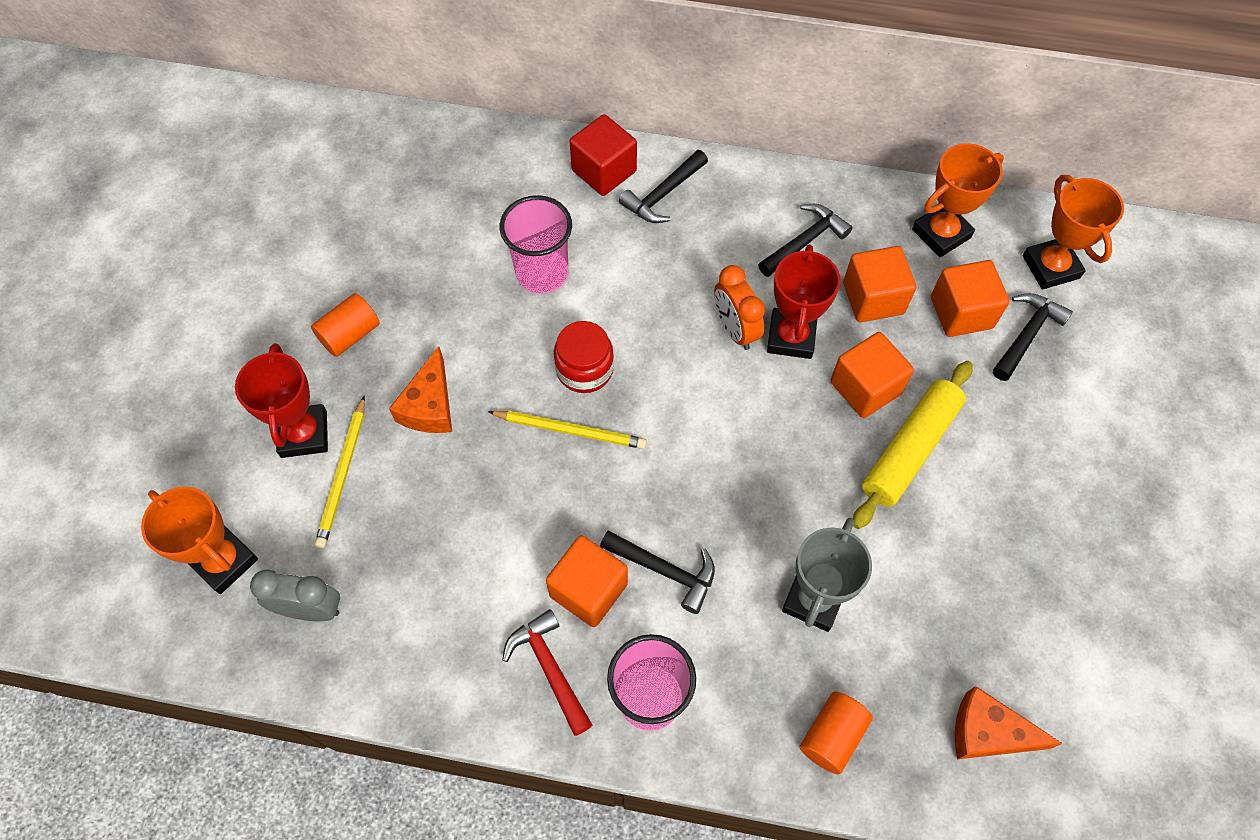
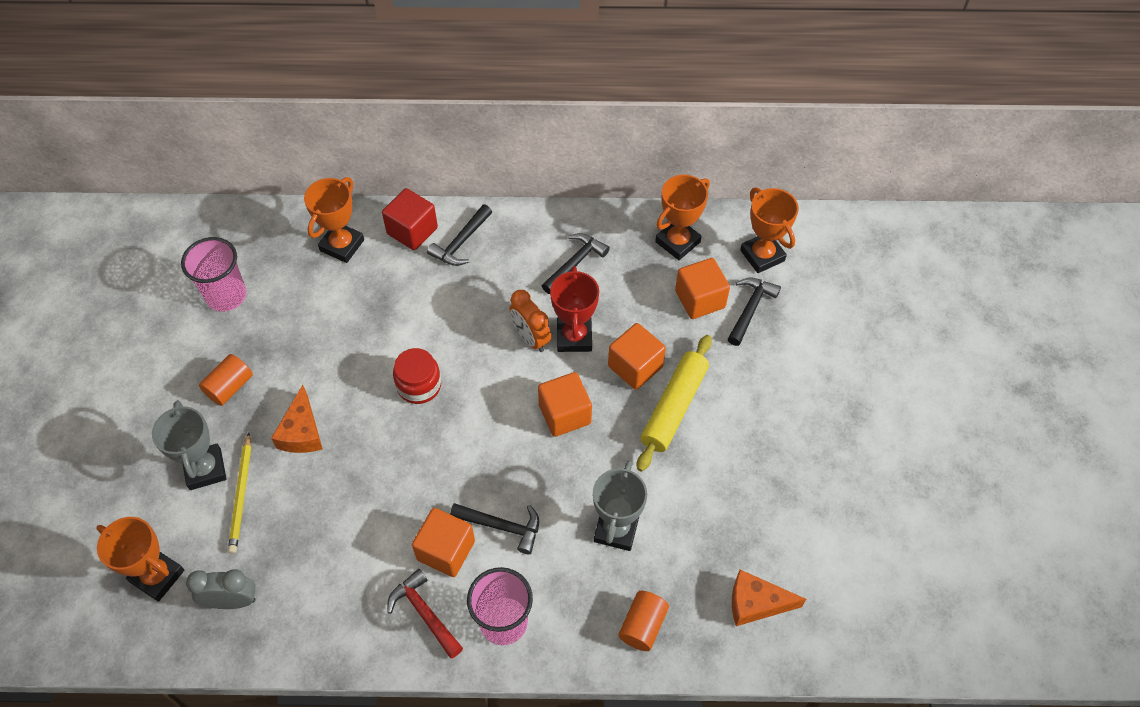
camera: 10 degrees left, 5 degrees down
red trophy [235,343,328,458] -> grey trophy [152,400,226,490]
yellow pencil [488,411,647,449] -> none
pink cup [500,195,572,294] -> pink cup moved to [181,237,247,312]
orange cube [843,246,916,322] -> orange cube moved to [538,372,592,437]
none -> orange trophy [304,177,364,263]

